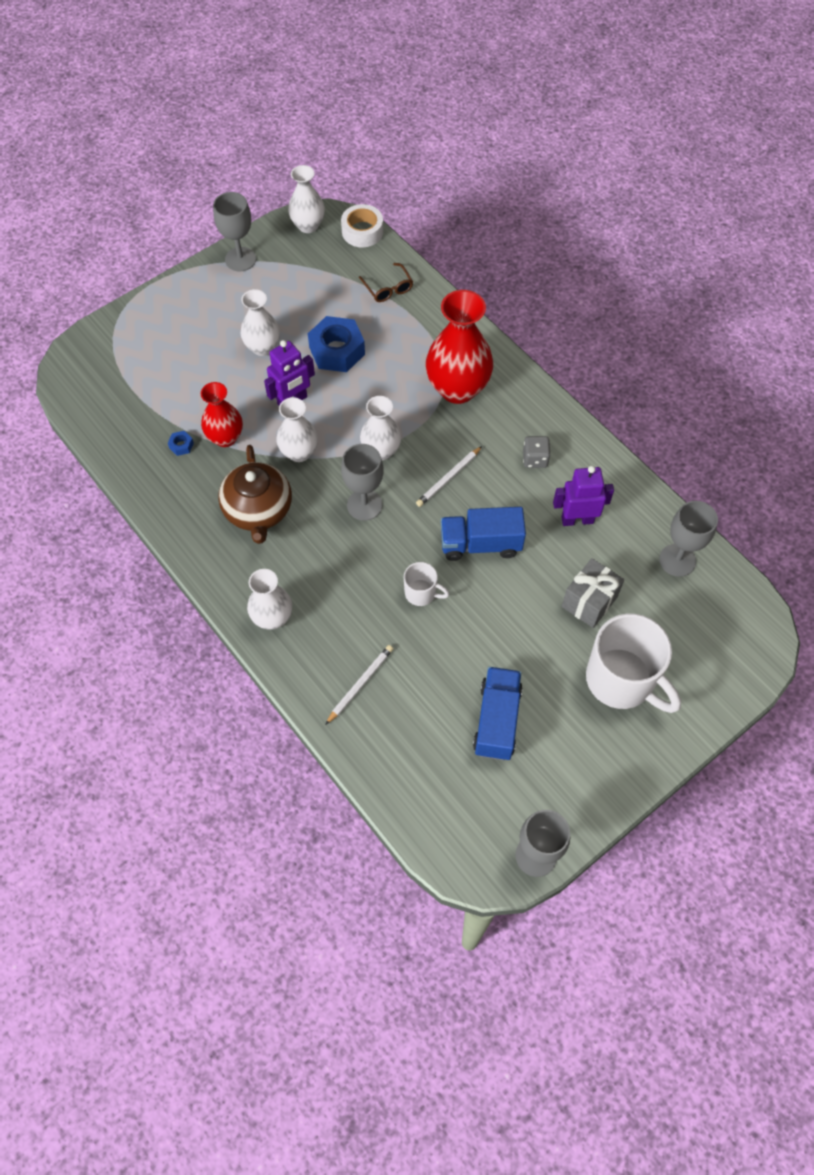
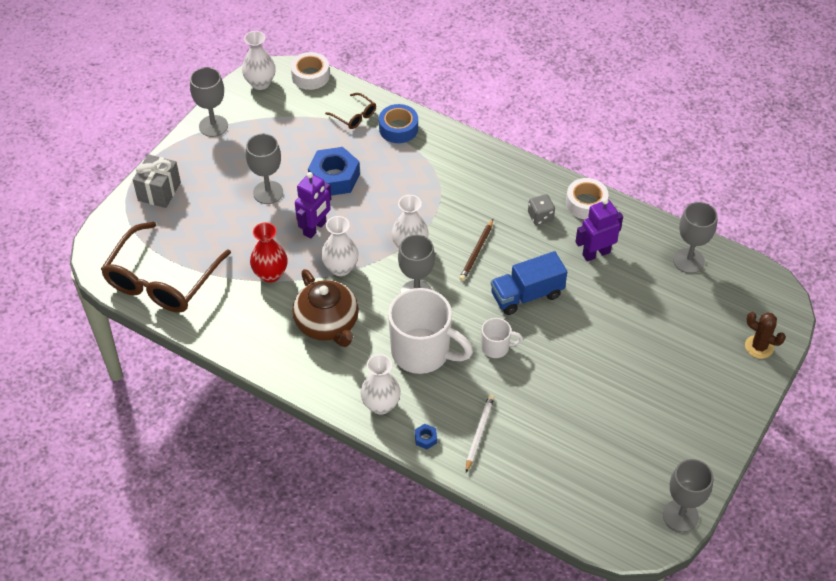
camera: 20 degrees left, 10 degrees down
blue nut [168,431,194,456] -> blue nut moved to [415,424,437,449]
white vase [241,289,280,356] -> grey goblet [246,134,283,204]
white pencil [416,446,482,507] -> brown pencil [459,219,493,281]
red vase [426,290,493,404] -> none
blue truck [473,667,523,760] -> none
grey gift [562,558,624,628] -> grey gift moved to [133,154,181,208]
white mug [586,614,681,713] -> white mug moved to [388,288,473,374]
none -> brown glasses [101,222,231,313]
none -> blue tape [379,104,418,143]
none -> white tape [566,178,608,219]
none -> brown cactus [745,312,786,359]

